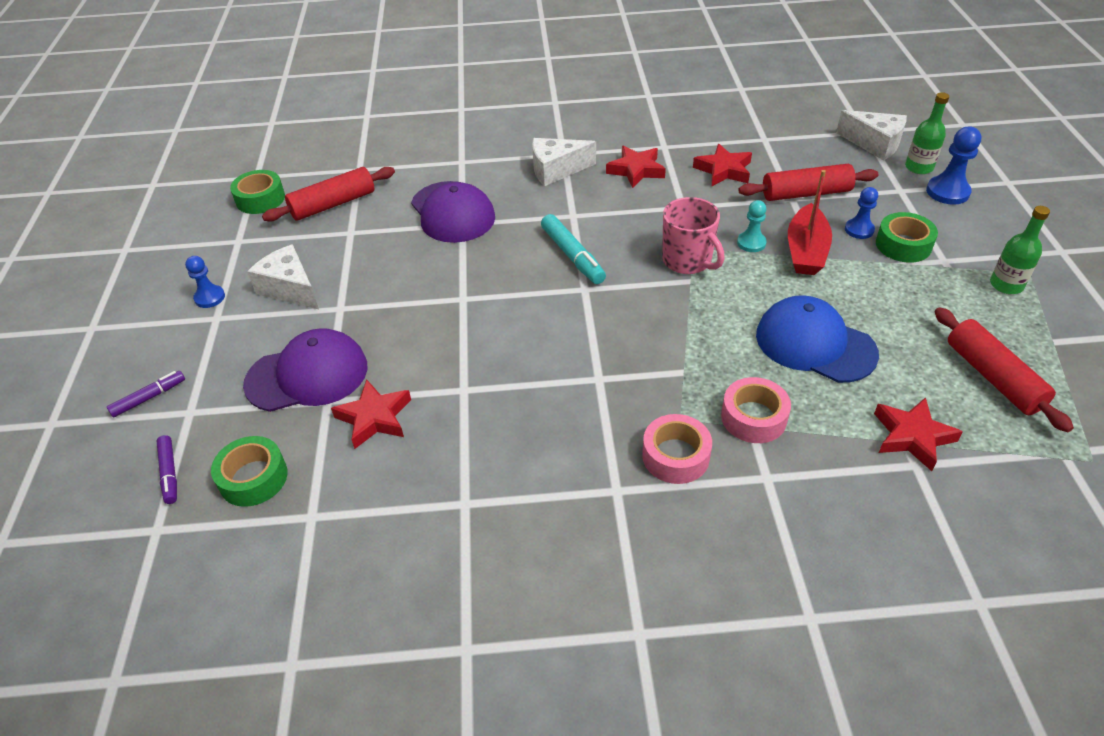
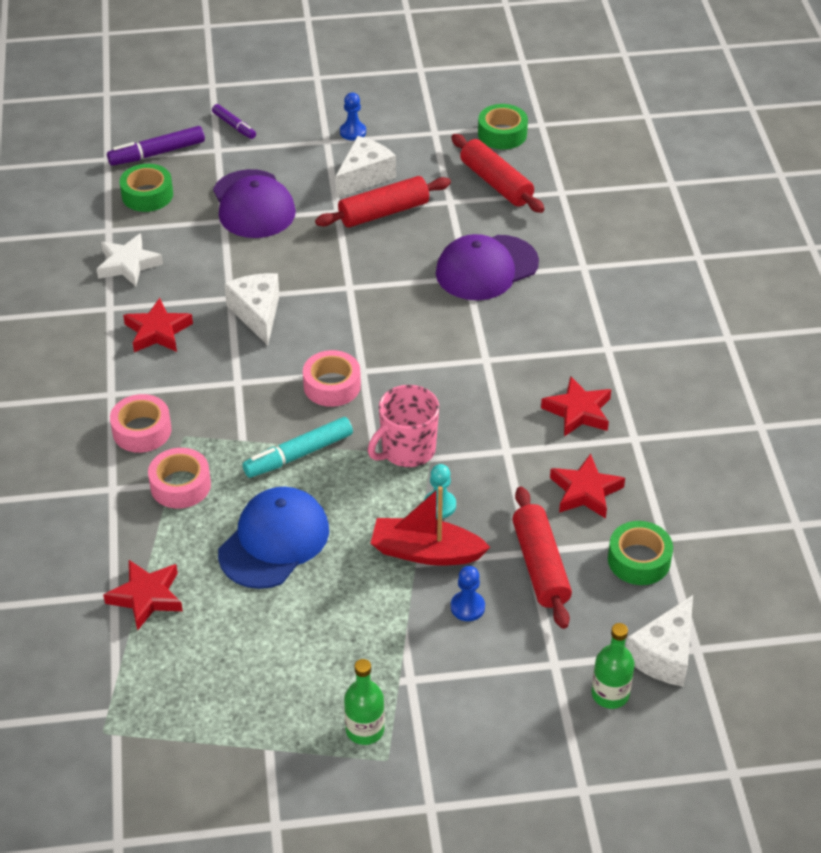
camera: 85 degrees right, 0 degrees up
purple marker [157,435,177,504] -> purple marker [107,126,205,166], size x1.61
red star [331,379,411,449] -> red star moved to [123,298,193,352]
white cheese [532,138,596,186] -> white cheese moved to [224,273,280,346]
turquoise marker [541,214,606,284] -> turquoise marker moved to [242,417,353,478]
green tape [876,212,938,263] -> green tape moved to [608,521,673,585]
blue pawn [926,127,981,205] -> none
red rolling pin [935,307,1074,432] -> red rolling pin moved to [315,176,451,227]
none -> white star [97,233,163,286]
none -> pink tape [303,350,361,407]

